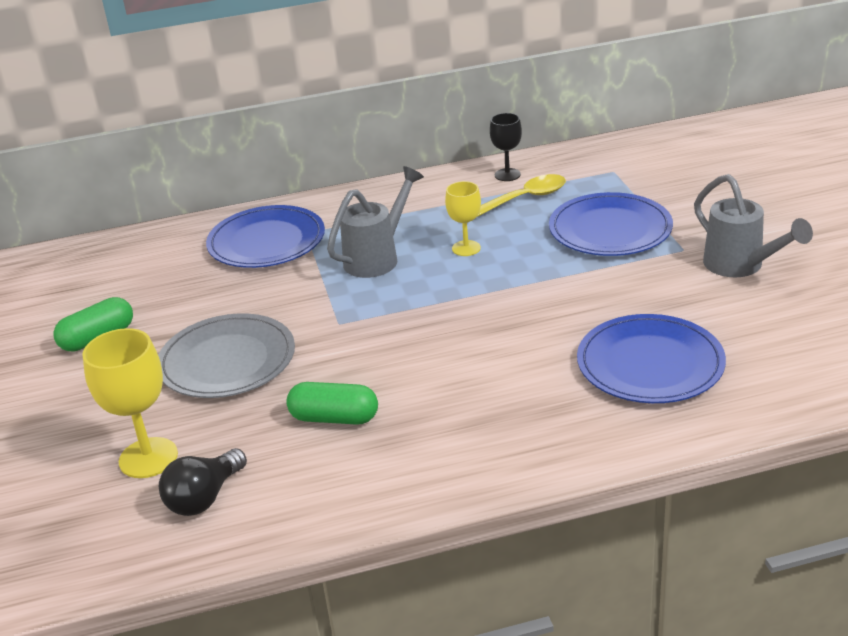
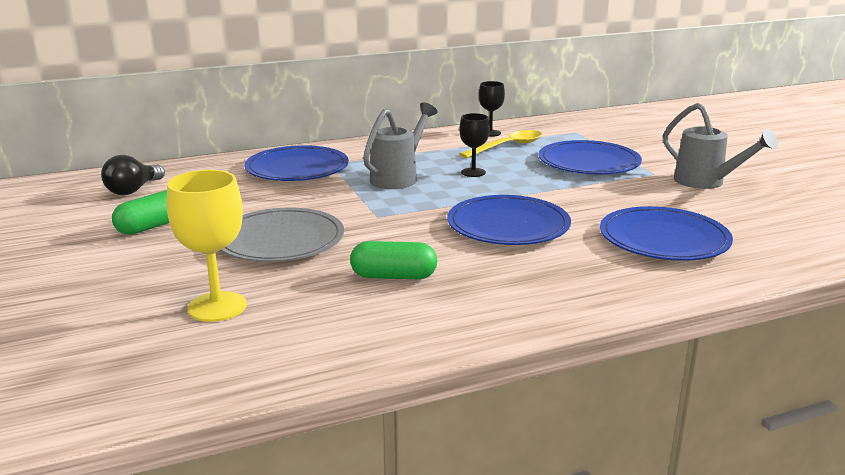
camera: 10 degrees left, 10 degrees down
black light bulb [159,448,247,516] -> black light bulb moved to [101,155,165,195]
yellow goblet [445,181,481,256] -> black goblet [459,113,490,177]
none -> blue plate [447,195,571,245]

